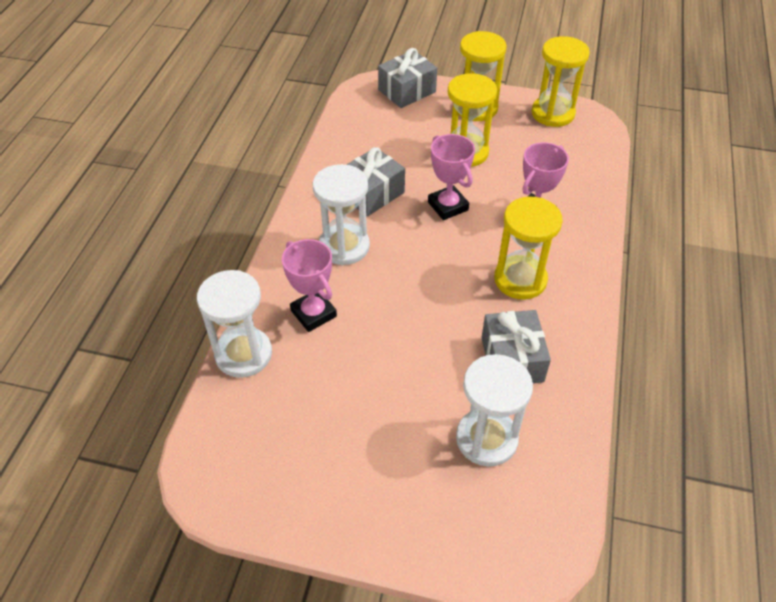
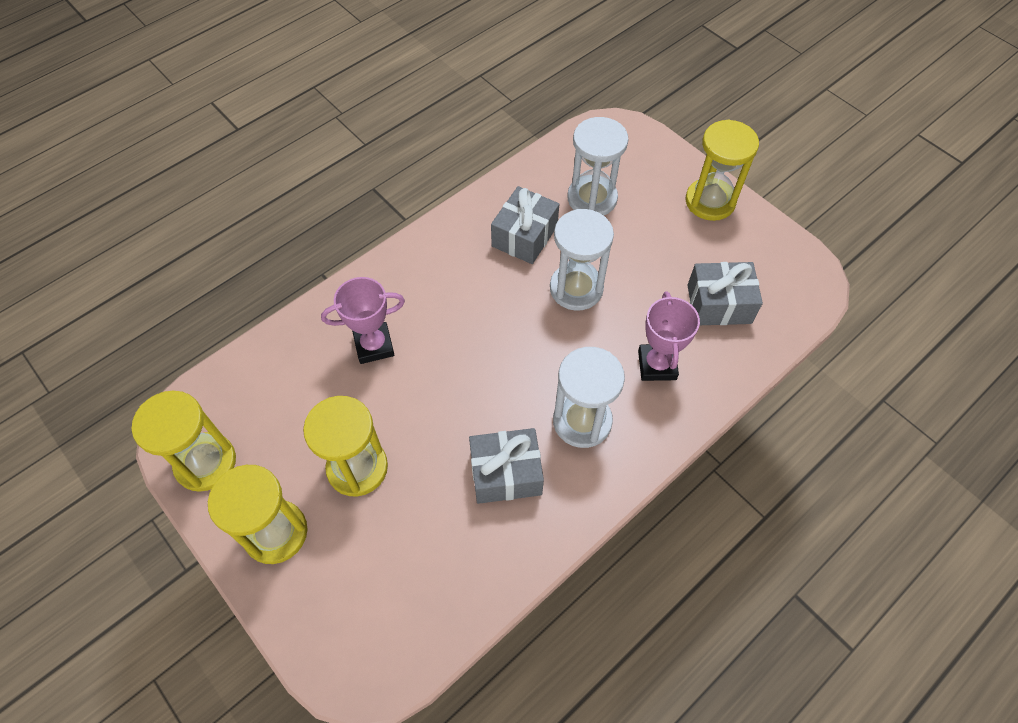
camera: 145 degrees left, 10 degrees up
white hourglass [197,270,272,378] -> white hourglass moved to [550,209,614,311]
grey gift [378,48,437,108] -> grey gift moved to [687,262,763,325]
pink trophy [428,134,475,220] -> none
yellow hourglass [494,197,563,299] -> yellow hourglass moved to [686,120,759,221]

